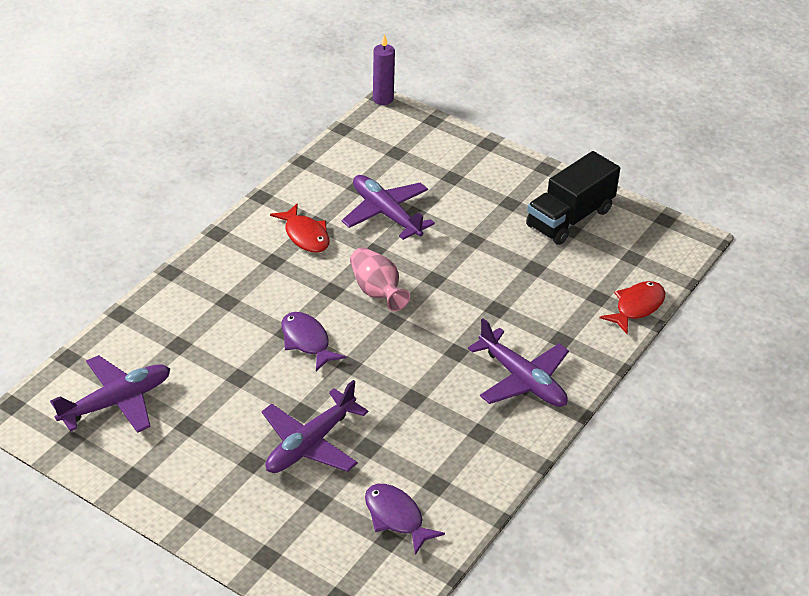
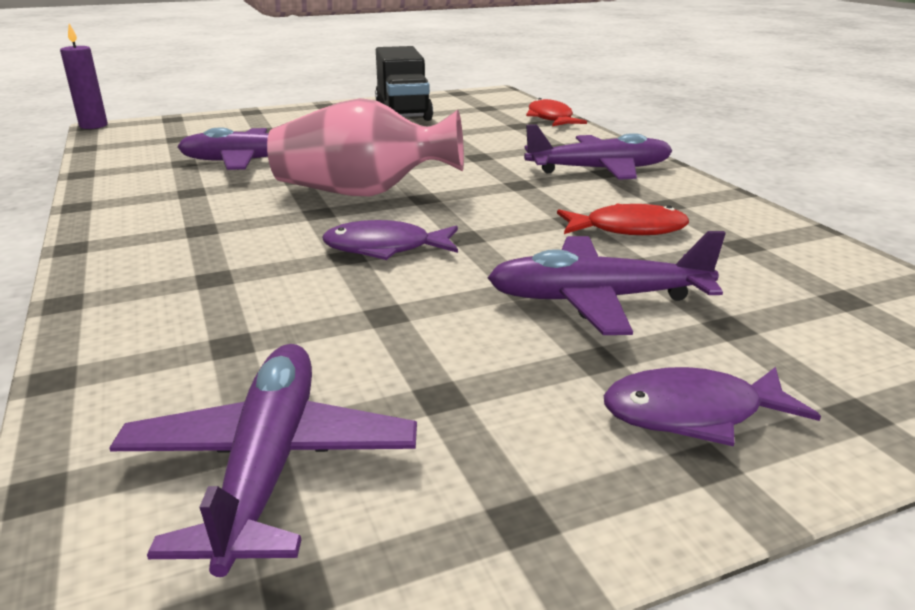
camera: 55 degrees left, 15 degrees down
purple plane [262,380,368,473] -> purple plane turned 105 degrees clockwise [488,231,726,335]
red fish [270,203,329,253] -> red fish moved to [557,203,689,235]
pink vase [350,247,410,311] -> pink vase [267,98,464,197], size x1.57
purple fish [365,484,445,555] -> purple fish moved to [604,367,821,447]

